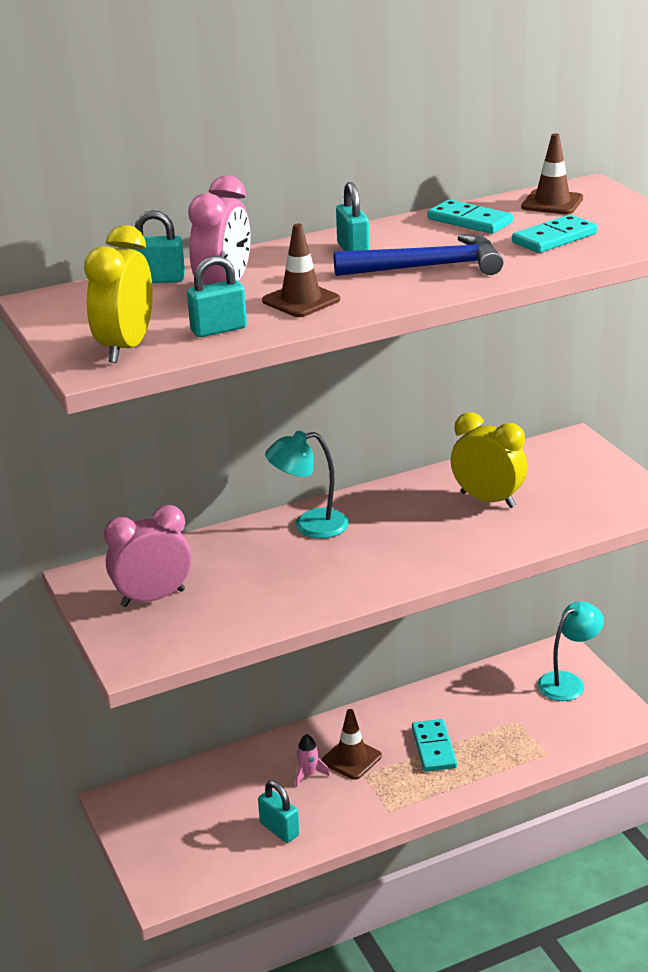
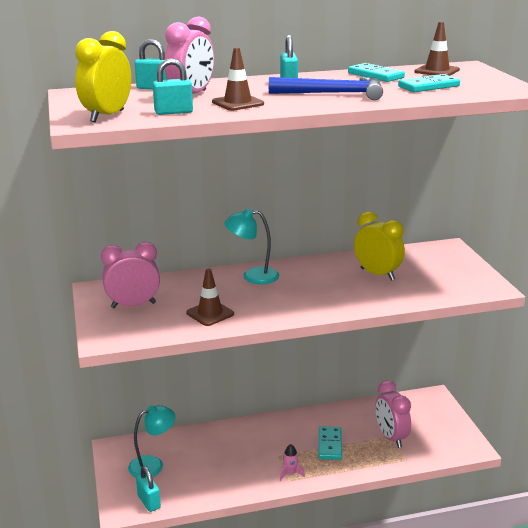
camera: 10 degrees right, 5 degrees down
turquoise padlock [258,780,299,843] -> turquoise padlock moved to [136,466,161,512]
pink rocket [296,734,330,787] -> pink rocket moved to [280,444,305,481]
brown traffic cone [322,709,382,780] -> brown traffic cone moved to [186,269,234,326]
turquoise lamp [537,601,604,701] -> turquoise lamp moved to [128,405,175,477]
none -> pink clock [375,380,411,448]

